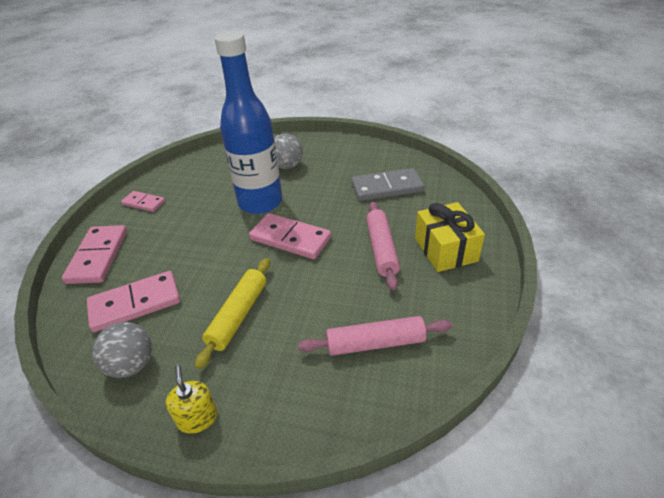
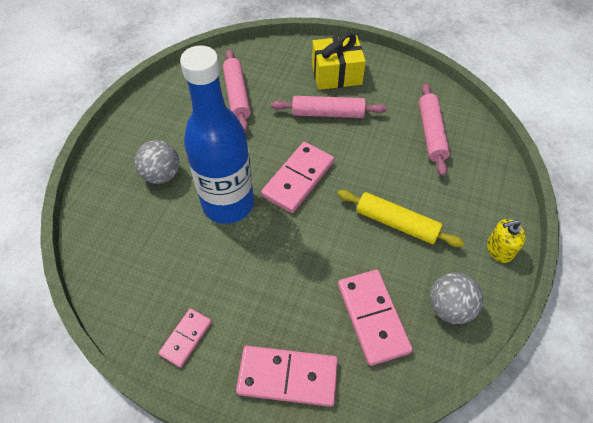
camera: 85 degrees left, 15 degrees up
grey domino [351,168,424,201] -> pink rolling pin [223,49,251,132]

